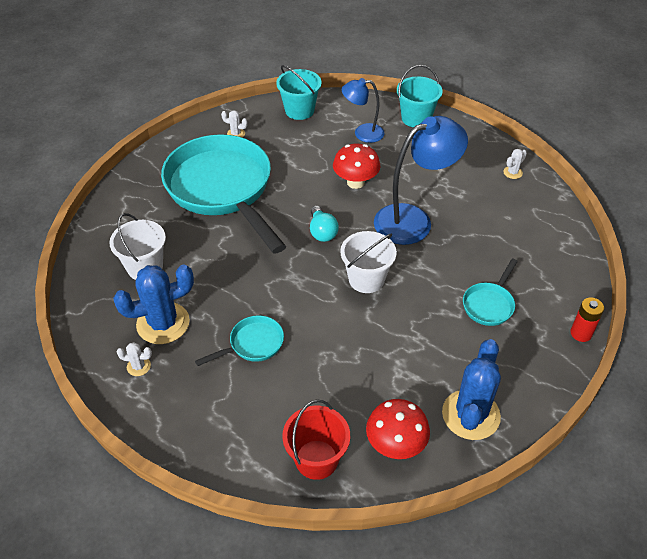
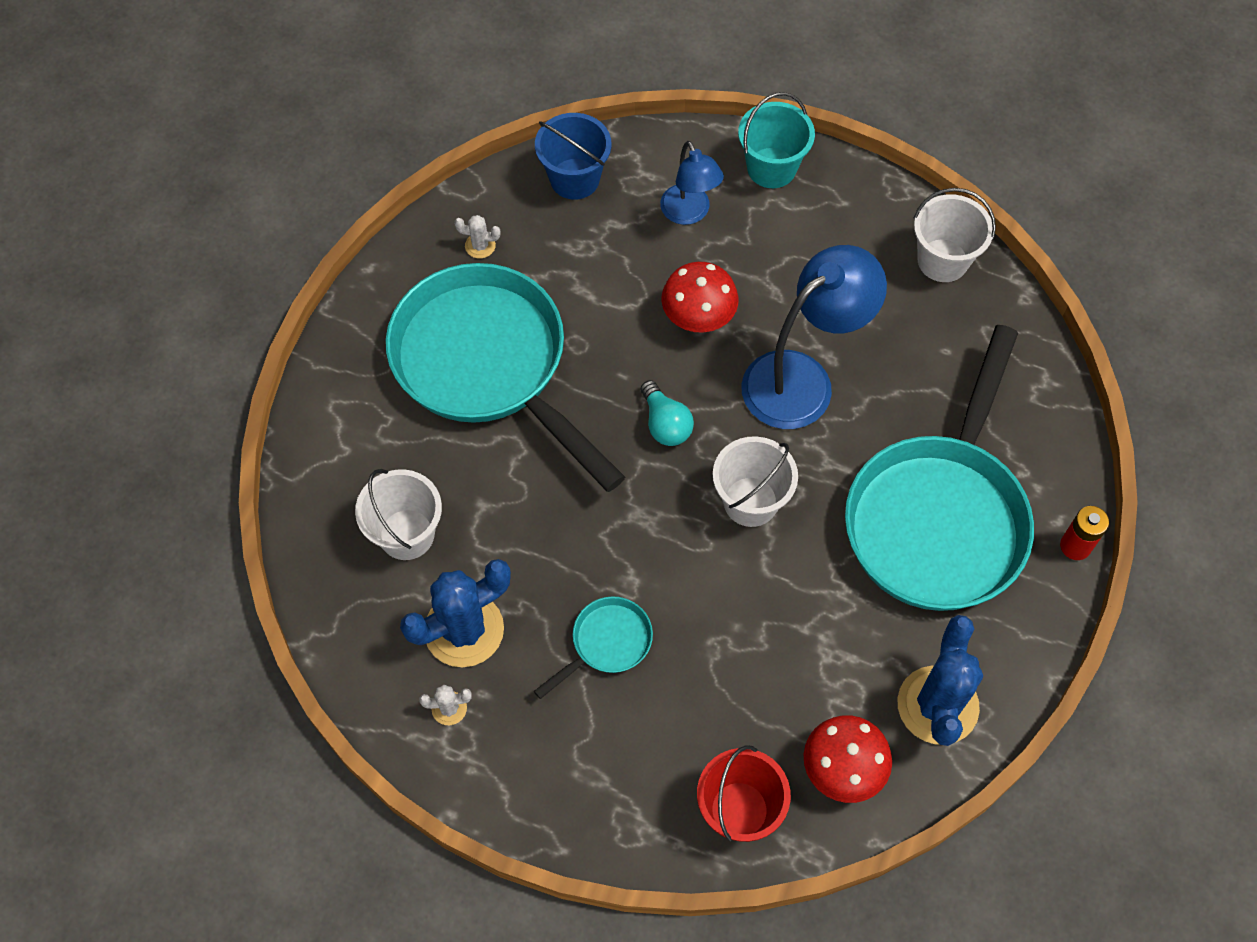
camera: 10 degrees left, 15 degrees up
turquoise bucket [276,65,322,120] -> blue bucket [535,113,611,200]
blue lamp [342,78,384,143] -> blue lamp turned 105 degrees counterclockwise [660,141,724,225]
turquoise pan [463,258,518,326] -> turquoise pan [845,325,1034,611], size x2.40
white cactus [503,149,527,179] -> white bucket [913,188,996,282]

